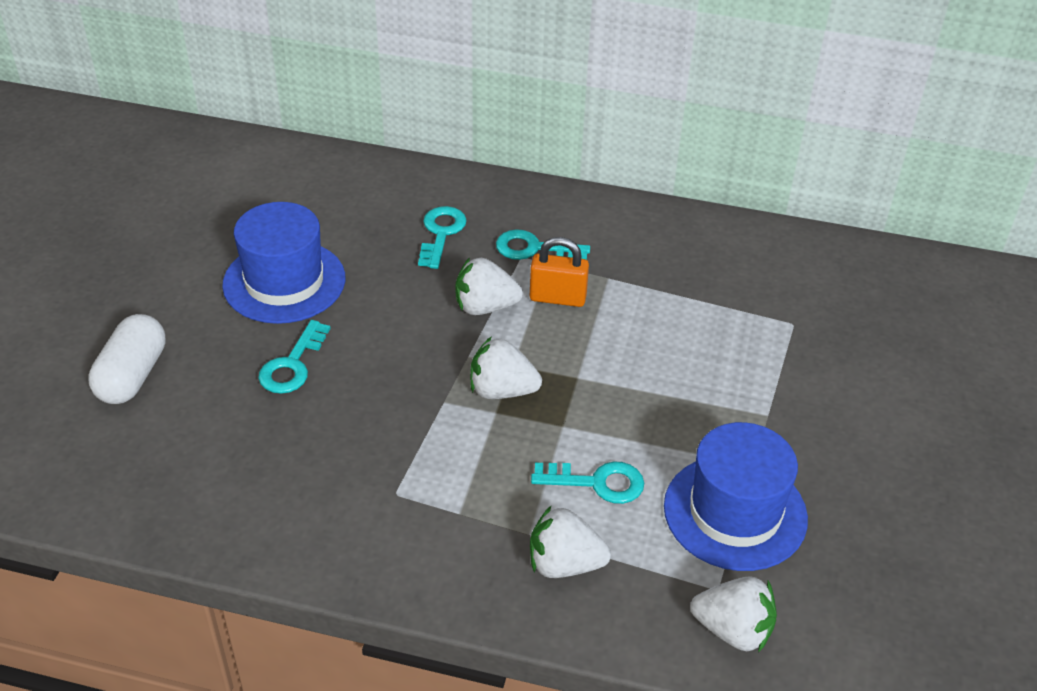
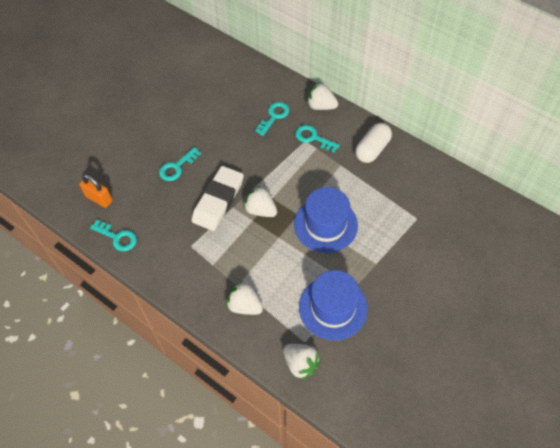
camera: 25 degrees right, 15 degrees up
white capsule [88,314,166,404] -> white capsule moved to [355,123,392,163]
blue hat [222,202,345,324] -> blue hat moved to [294,187,358,253]
white strawberry [455,257,523,315] -> white strawberry moved to [307,82,338,110]
orange padlock [530,237,589,307] -> orange padlock moved to [79,174,112,208]
turquoise key [531,462,644,504] -> turquoise key moved to [90,220,137,251]
none -> white eraser [192,166,244,231]

